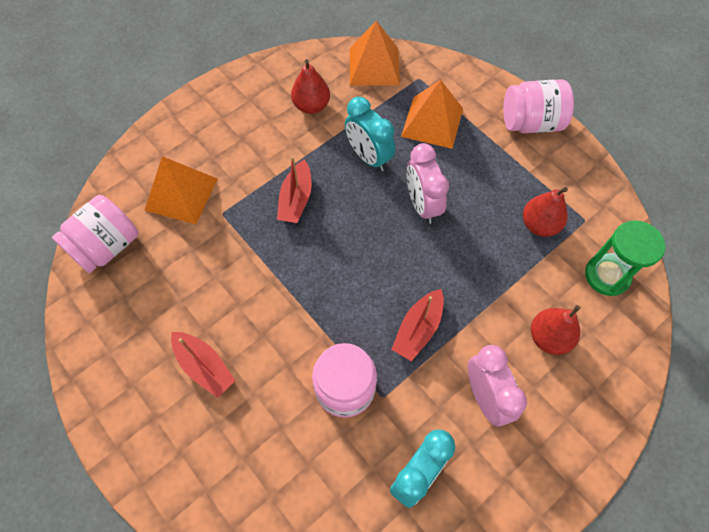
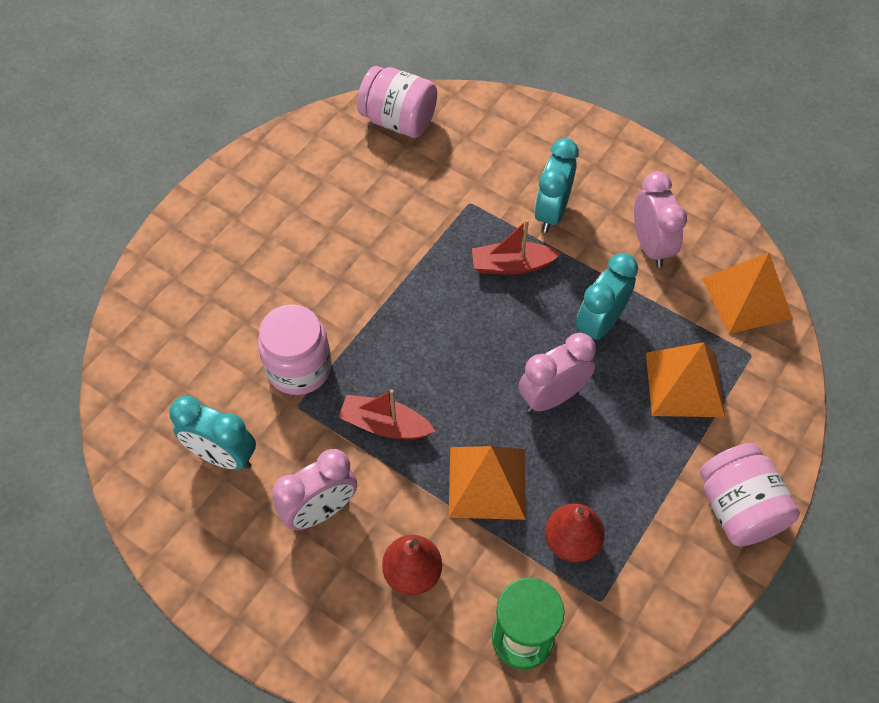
camera: 75 degrees right, 5 degrees down
orange pyramid [144,156,217,224] -> orange pyramid moved to [449,446,526,520]
red boat [171,332,236,398] -> none
red pear [291,59,330,114] -> pink clock [634,171,687,268]
none -> turquoise clock [534,138,579,233]

